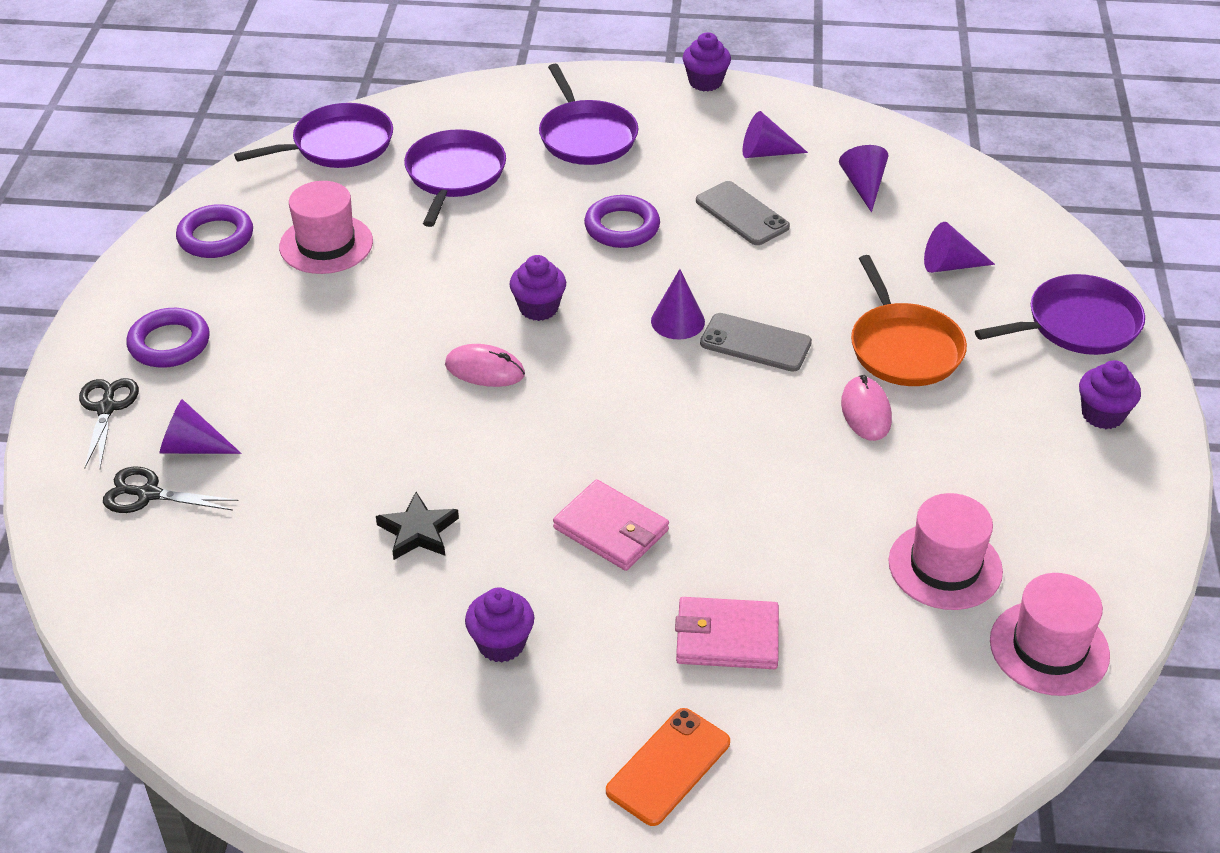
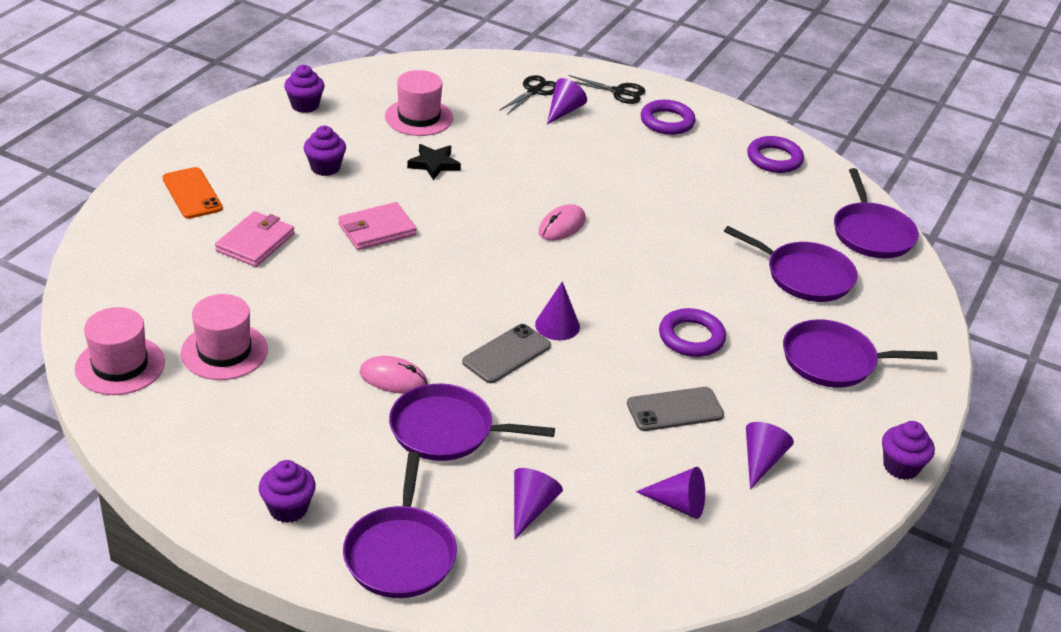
camera: 110 degrees right, 5 degrees down
pink hat [279,181,373,274] -> pink hat moved to [385,70,453,136]
purple cupcake [509,255,566,321] -> purple cupcake moved to [284,65,325,113]
orange pan [851,255,967,386] -> purple pan [389,384,555,461]

